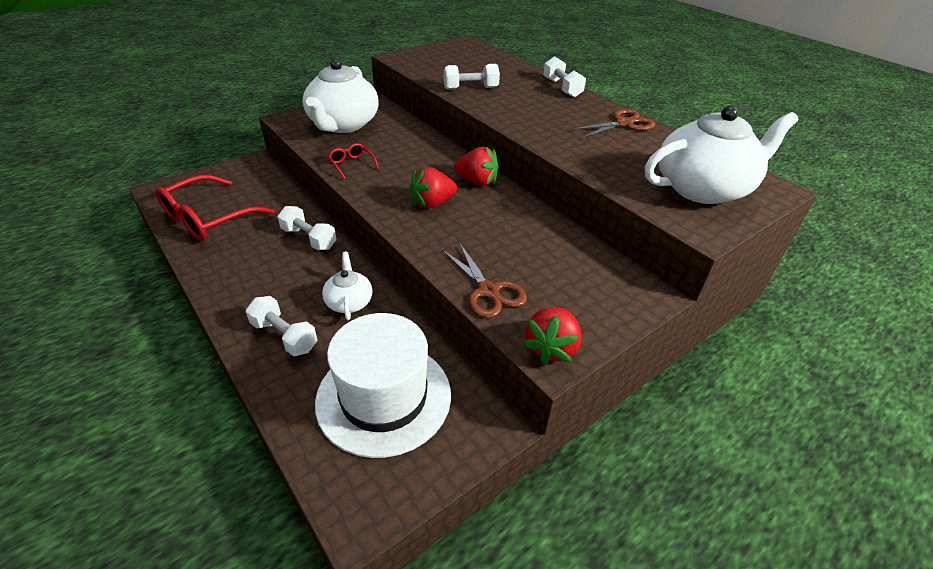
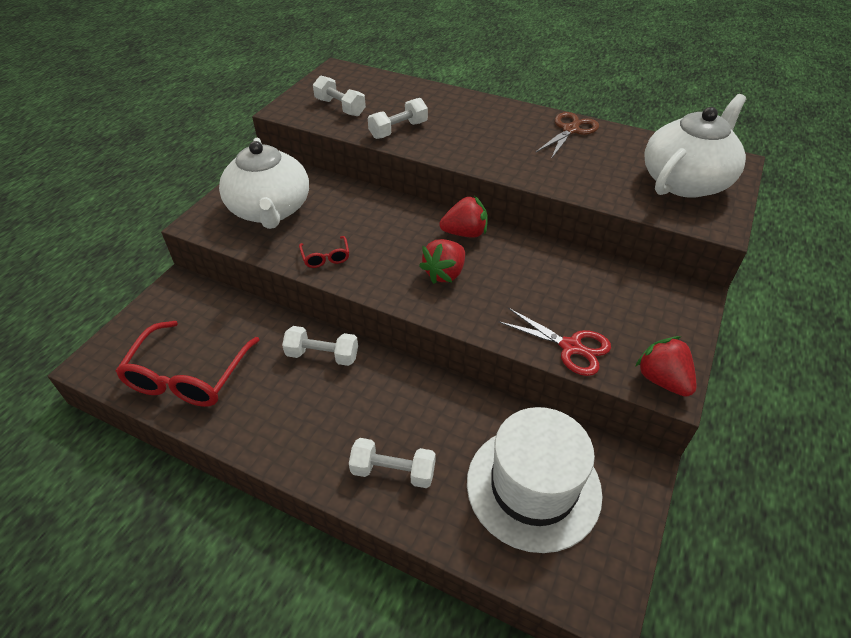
camera: 25 degrees left, 5 degrees up
white teapot [322,252,372,320] -> none
red glasses [328,143,379,179] -> red glasses turned 135 degrees counterclockwise [299,236,349,268]
brown scissors [442,242,527,318] -> red scissors [498,308,611,376]
red strawberry [522,307,582,365] -> red strawberry turned 150 degrees clockwise [635,336,696,397]
white dumbbell [543,56,586,98] -> white dumbbell moved to [313,75,366,116]

